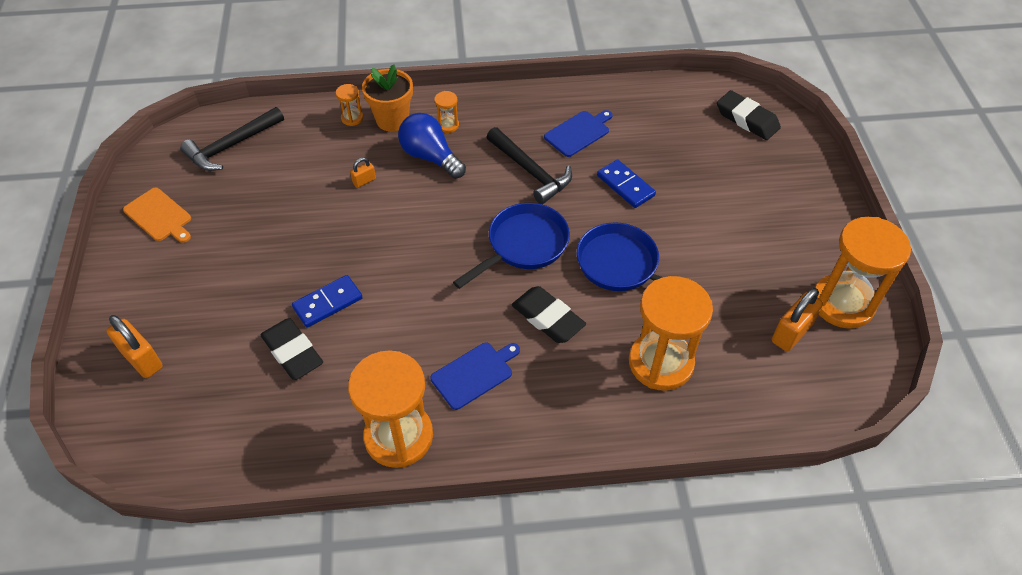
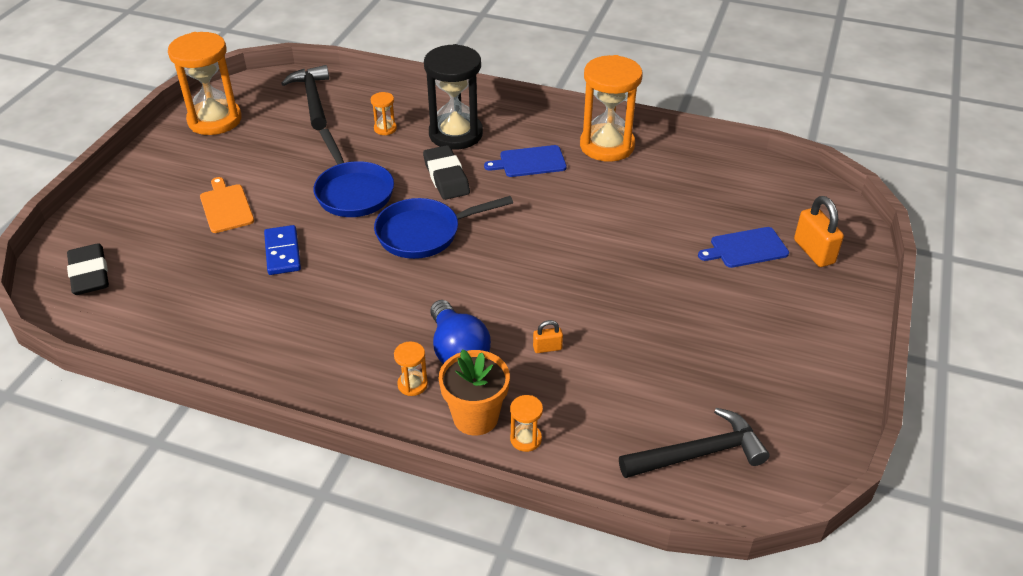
camera: 155 degrees left, 10 degrees down
orange cutting board [123,188,191,243] -> orange cutting board moved to [200,177,254,233]
black eraser [261,318,323,380] -> none
blue domino [292,275,363,328] -> none
black hammer [487,127,572,204] -> black hammer moved to [281,65,329,130]
blue cutting board [544,110,613,157] -> blue cutting board moved to [698,227,789,268]
orange hourglass [629,276,713,391] -> orange hourglass [371,92,397,135], size x0.42
orange padlock [772,288,823,352] -> none
none -> black hourglass [424,44,483,150]

